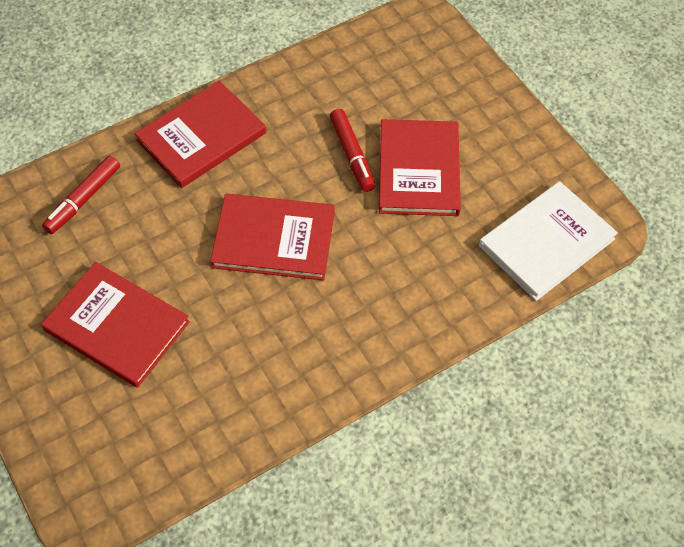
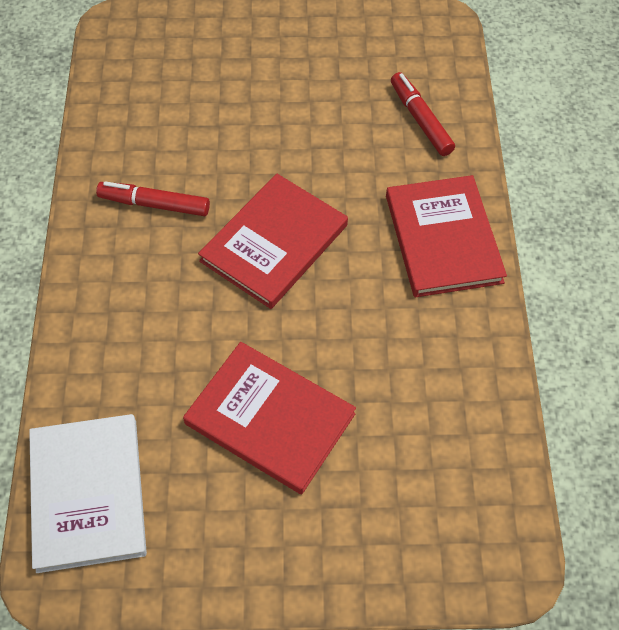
camera: 120 degrees right, 0 degrees up
red book [41,262,190,388] -> none
red marker [330,109,375,192] -> red marker moved to [96,181,210,216]

